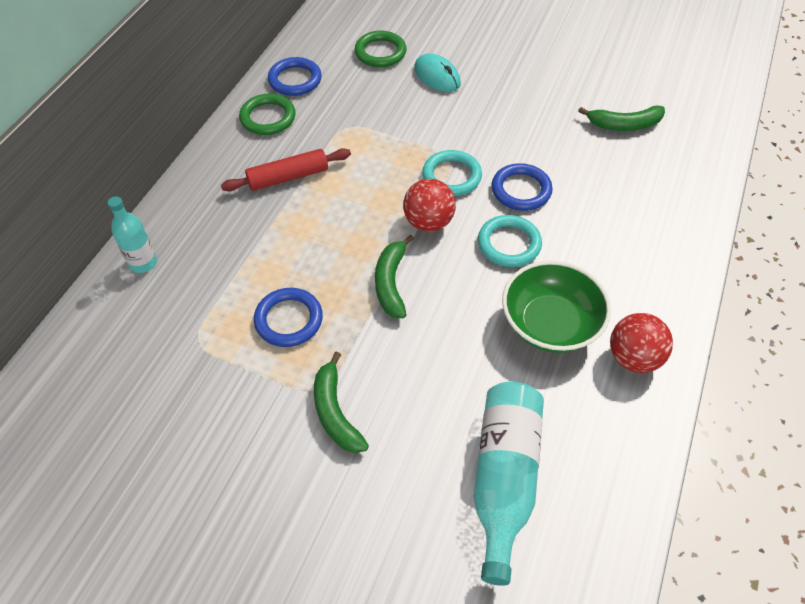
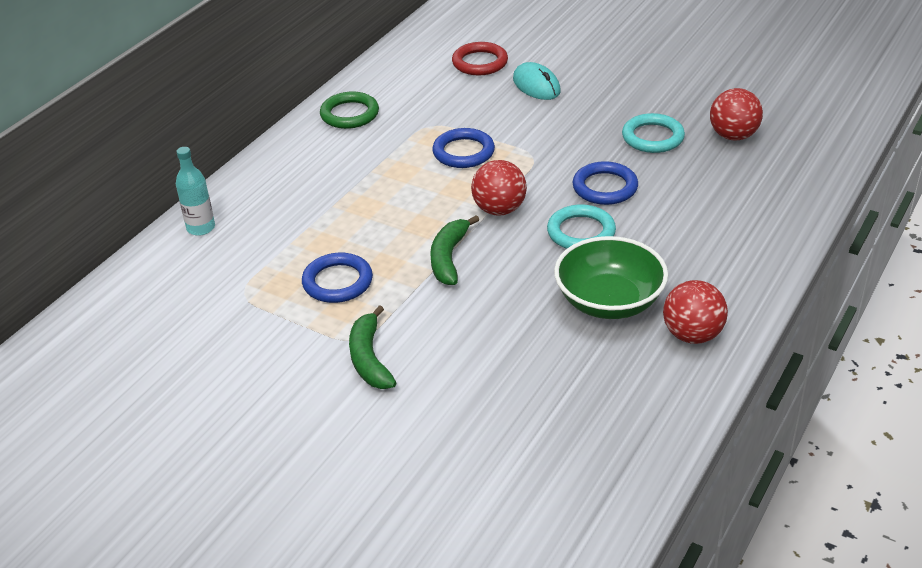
camera: 10 degrees right, 15 degrees down
red rolling pin [221,148,351,191] -> none
blue ring [268,57,322,96] -> blue ring moved to [432,128,495,168]
green ring [354,31,406,67] -> red ring [452,42,508,75]
turquoise ring [422,150,482,196] -> turquoise ring moved to [622,113,685,153]
turquoise bottle [473,382,544,586] -> none
green banana [578,105,665,131] -> red ball [710,88,763,140]

